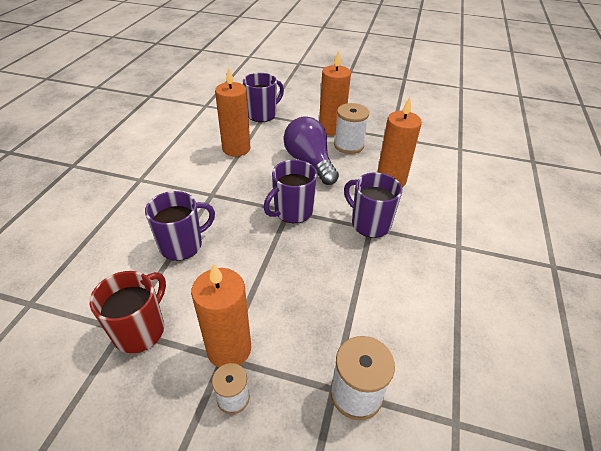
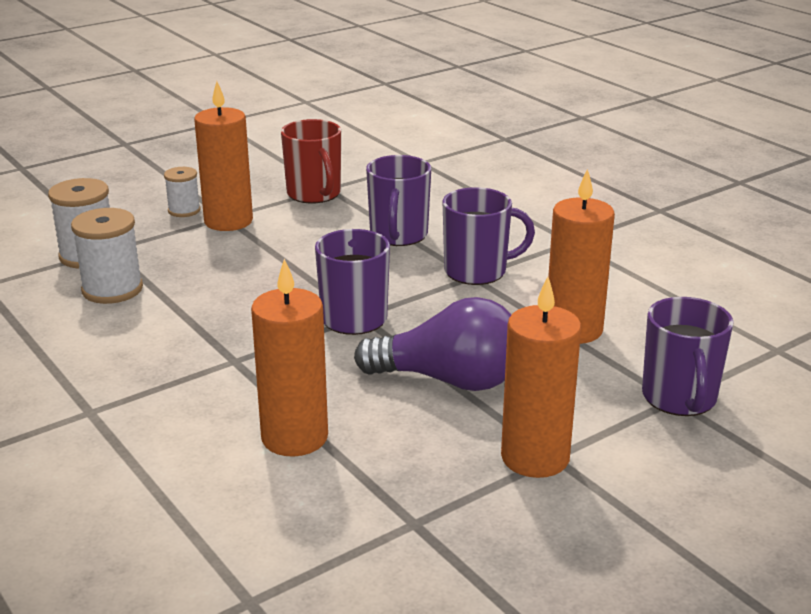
camera: 130 degrees right, 15 degrees down
white spool [334,103,369,154] -> white spool moved to [71,208,143,304]
purple mug [344,173,402,238] -> purple mug moved to [443,187,535,285]

